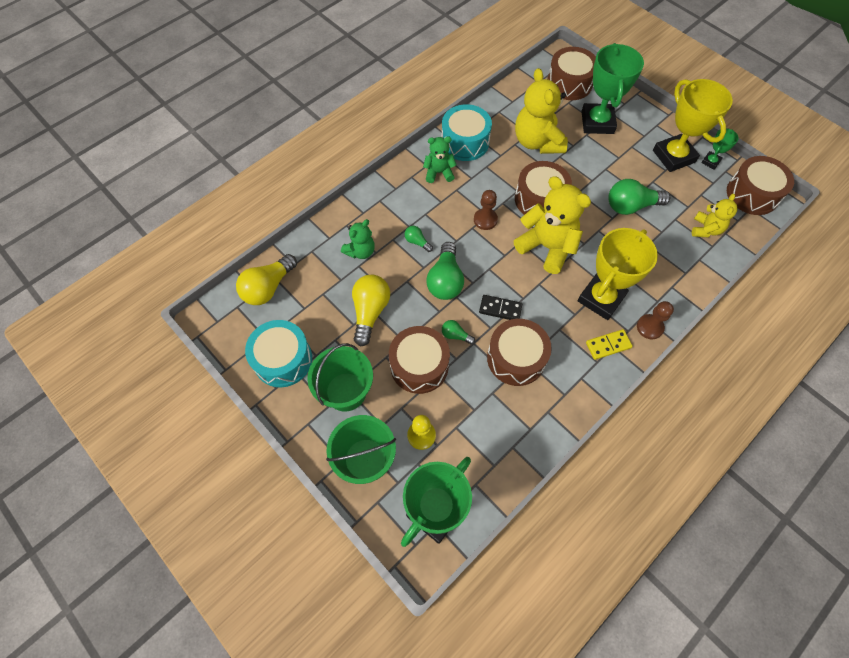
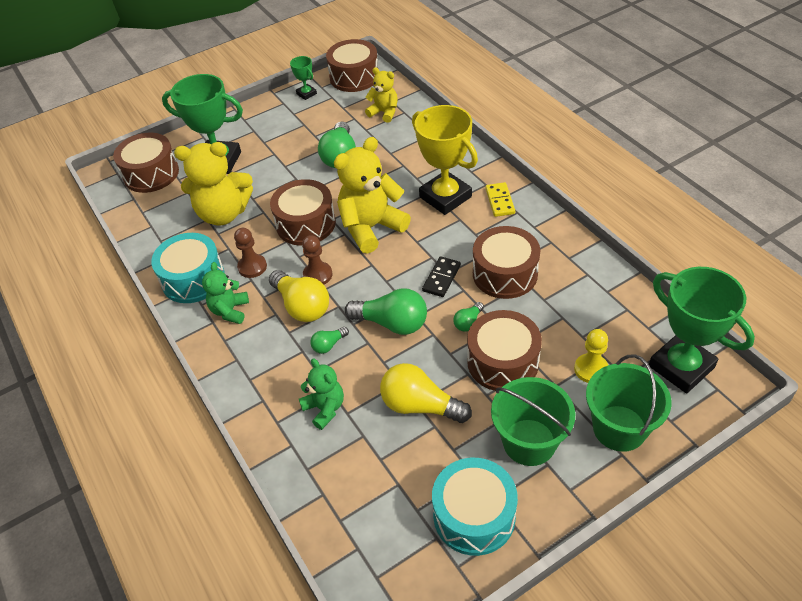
camera: 75 degrees left, 15 degrees down
yellow light bulb [236,254,297,305] -> yellow light bulb moved to [269,270,329,322]
brown pawn [637,301,674,339] -> brown pawn moved to [234,228,267,278]
yellow trophy [653,79,733,172] -> none

